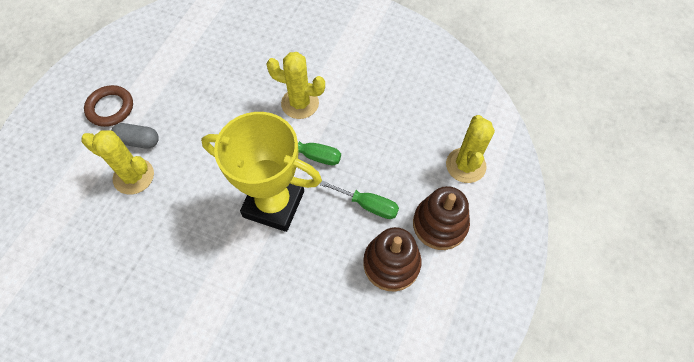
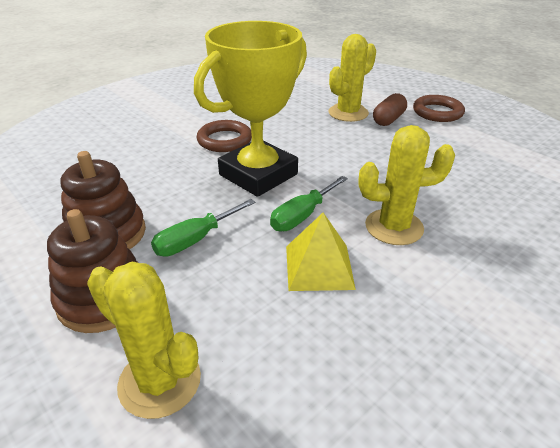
camera: 115 degrees right, 25 degrees down
grey capsule [111,123,159,149] -> brown capsule [373,93,407,126]
yellow cactus [266,52,325,119] -> yellow cactus turned 45 degrees clockwise [359,125,455,245]
none -> brown ring [196,120,252,152]
none -> yellow pyramid [286,213,356,291]

